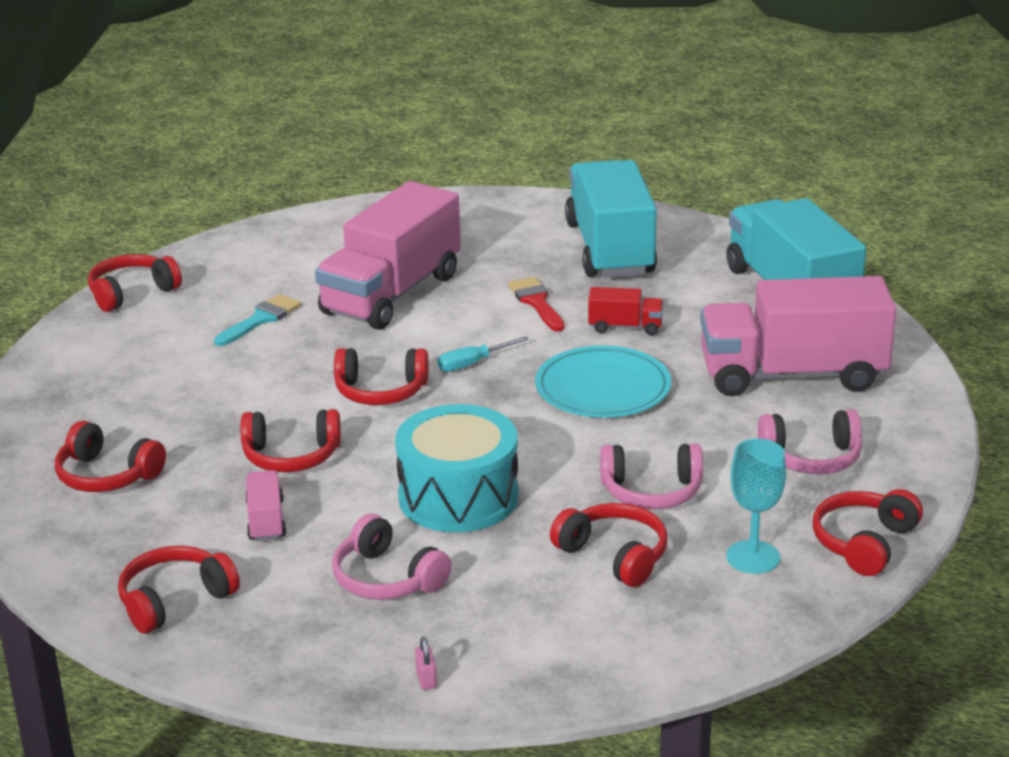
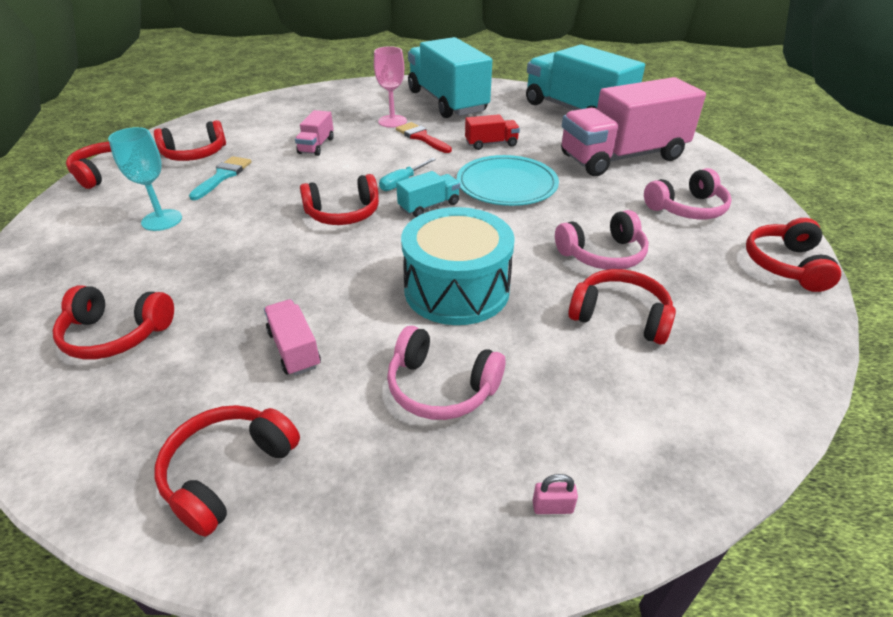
camera: 20 degrees left, 10 degrees up
red headphones [240,409,341,472] -> red headphones moved to [154,120,226,161]
pink truck [315,181,461,330] -> pink truck [295,110,334,156], size x0.42
pink padlock [415,637,437,690] -> pink padlock turned 60 degrees counterclockwise [533,474,578,514]
turquoise goblet [726,439,786,574] -> turquoise goblet moved to [108,127,182,231]
none -> pink goblet [374,46,407,128]
none -> turquoise truck [396,171,460,217]

